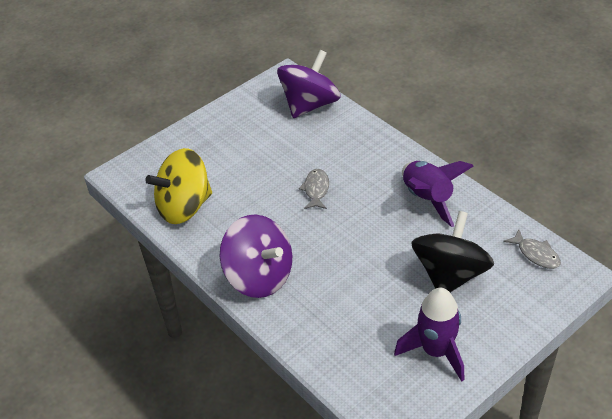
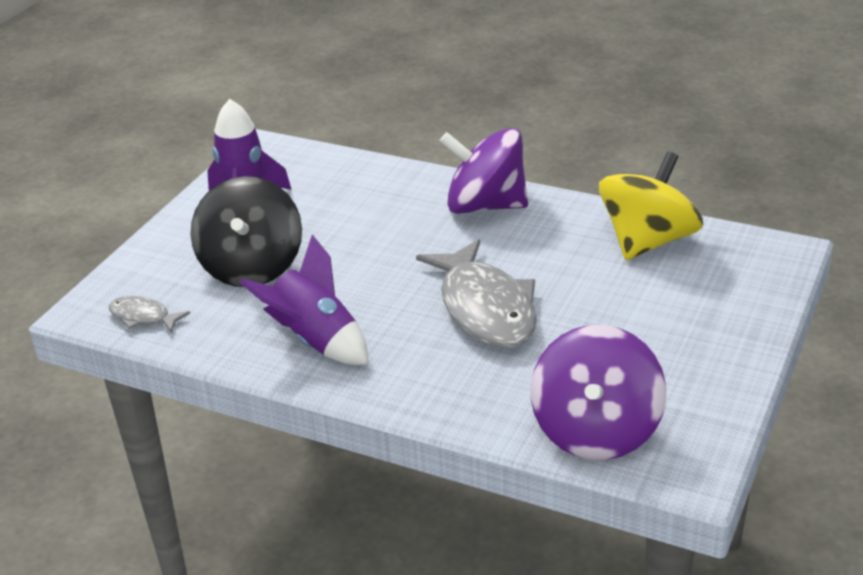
camera: 155 degrees right, 10 degrees down
grey fish [299,169,329,209] -> grey fish [416,239,537,348], size x2.12

